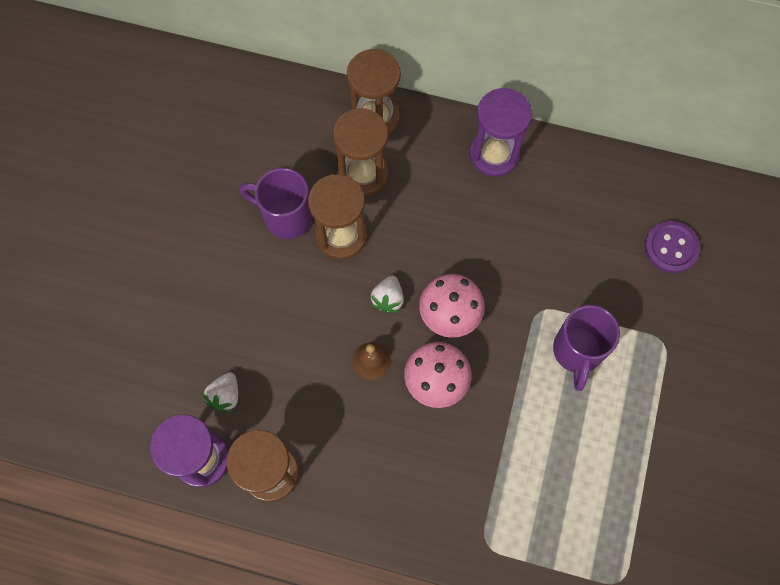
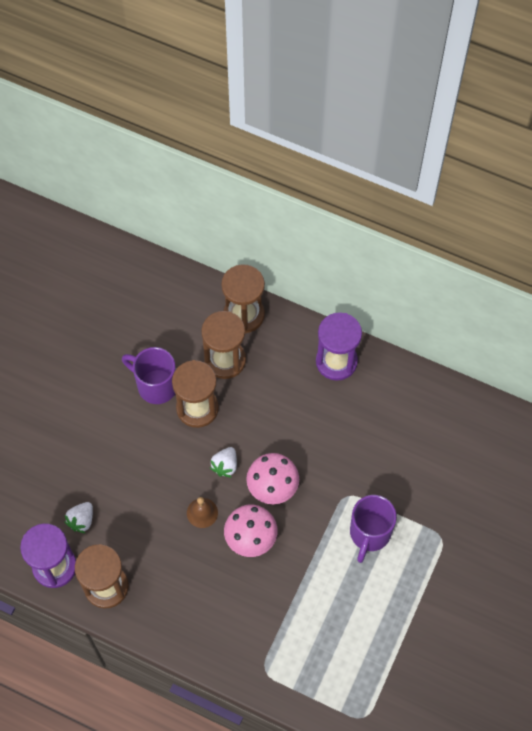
camera: 10 degrees right, 5 degrees down
purple button [645,221,700,273] -> none

